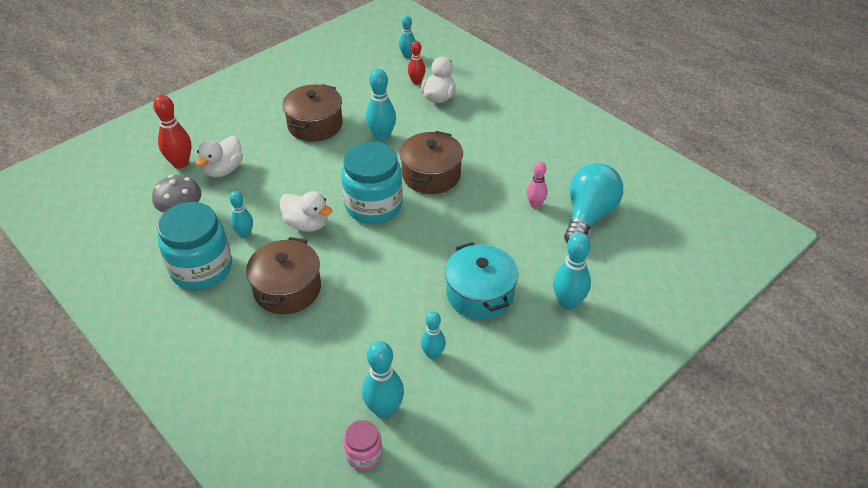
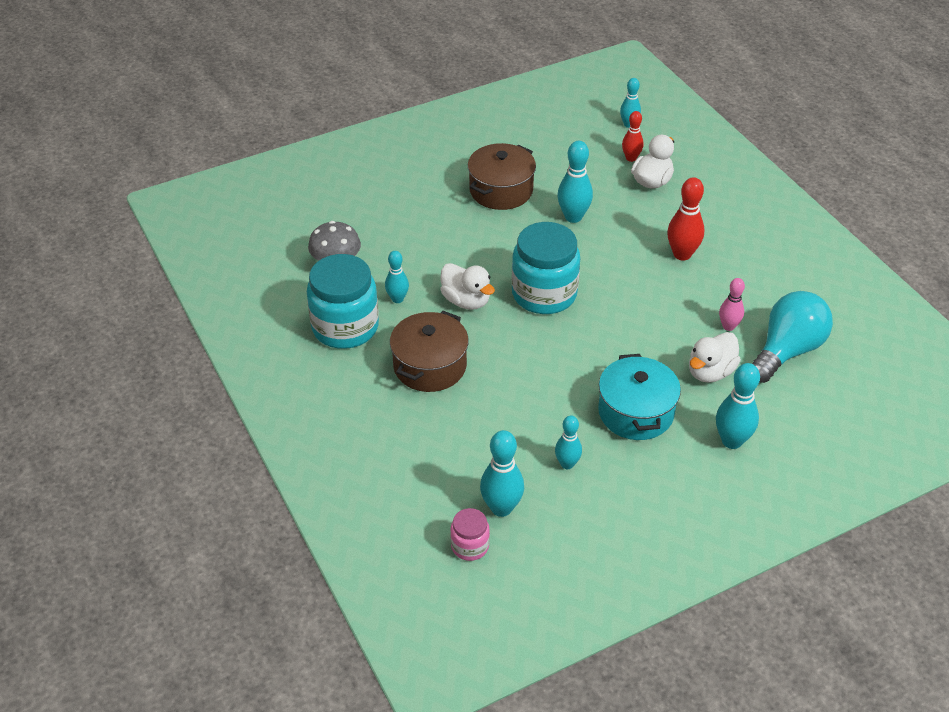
camera: 15 degrees right, 0 degrees up
red bowling pin [153,95,191,169] -> red bowling pin moved to [667,177,704,261]
white duck [196,136,243,177] -> white duck moved to [689,332,741,383]
brown pot [400,131,463,194] -> none

